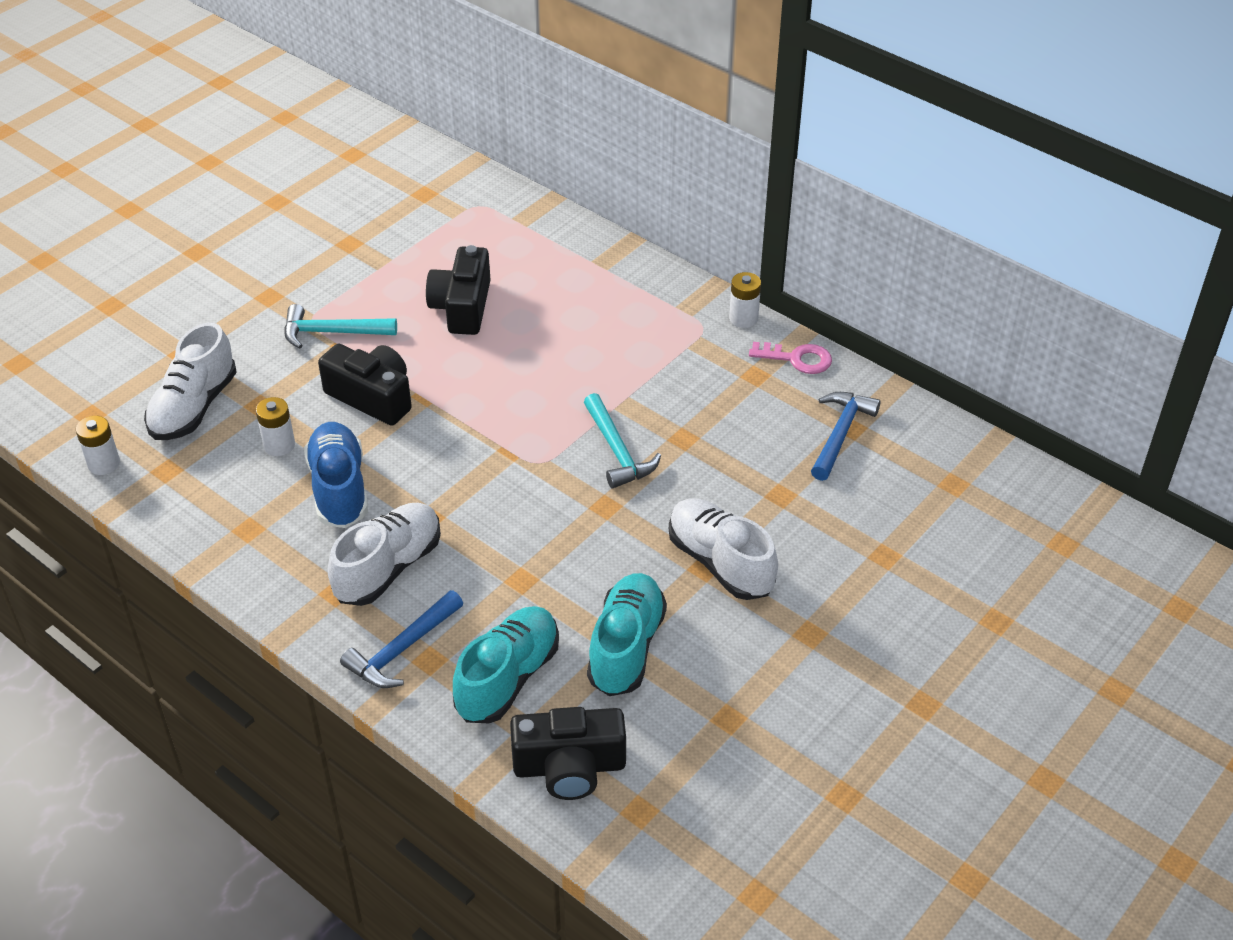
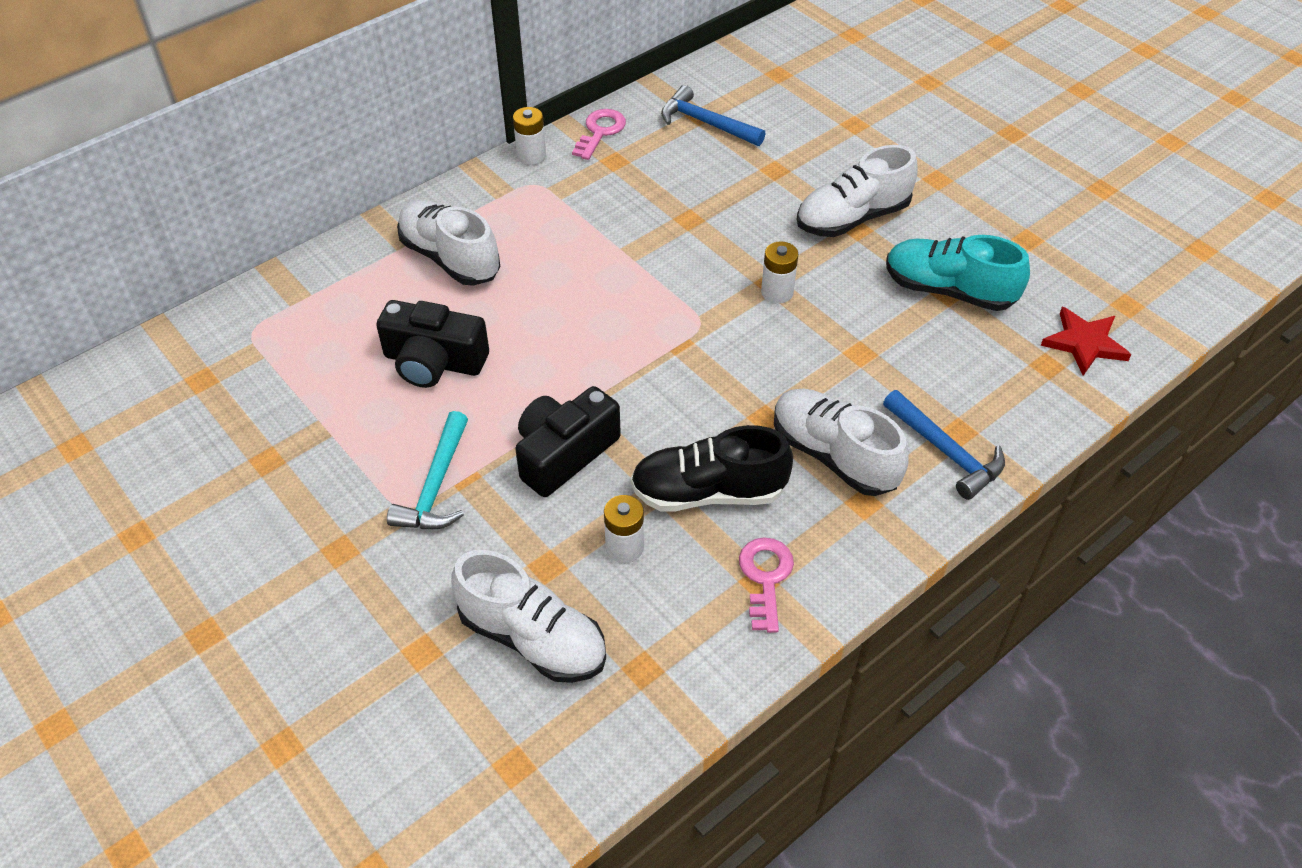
camera: 80 degrees left, 5 degrees up
white battery [76,416,120,475] -> white battery moved to [761,241,798,304]
blue shoe [304,422,368,528] -> black shoe [631,425,793,511]
turquoise shoe [453,606,559,723] -> none
black camera [510,707,626,800] -> red star [1041,307,1132,376]
turquoise hammer [584,393,661,489] -> none
none -> white shoe [397,200,500,286]
none -> pink key [739,537,794,633]

